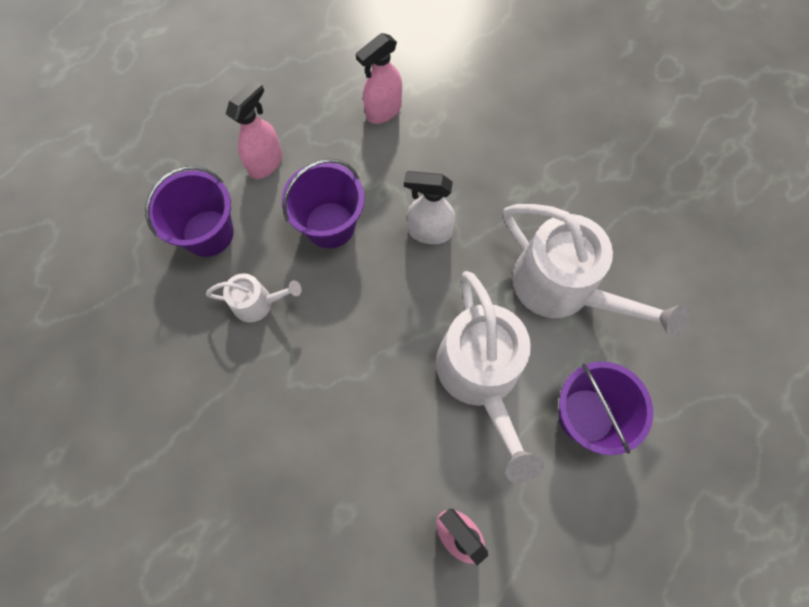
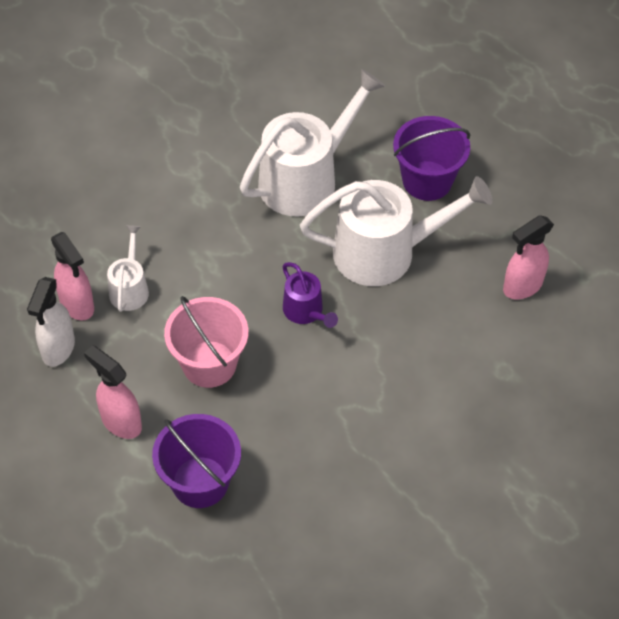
camera: 85 degrees left, 15 degrees down
white watering can [206,273,302,322] -> white watering can moved to [107,225,149,312]
purple bucket [281,159,365,248] -> pink bucket [164,296,248,388]
white spray bottle [404,171,455,244] -> white spray bottle moved to [27,277,75,367]
none -> purple watering can [283,262,338,328]

